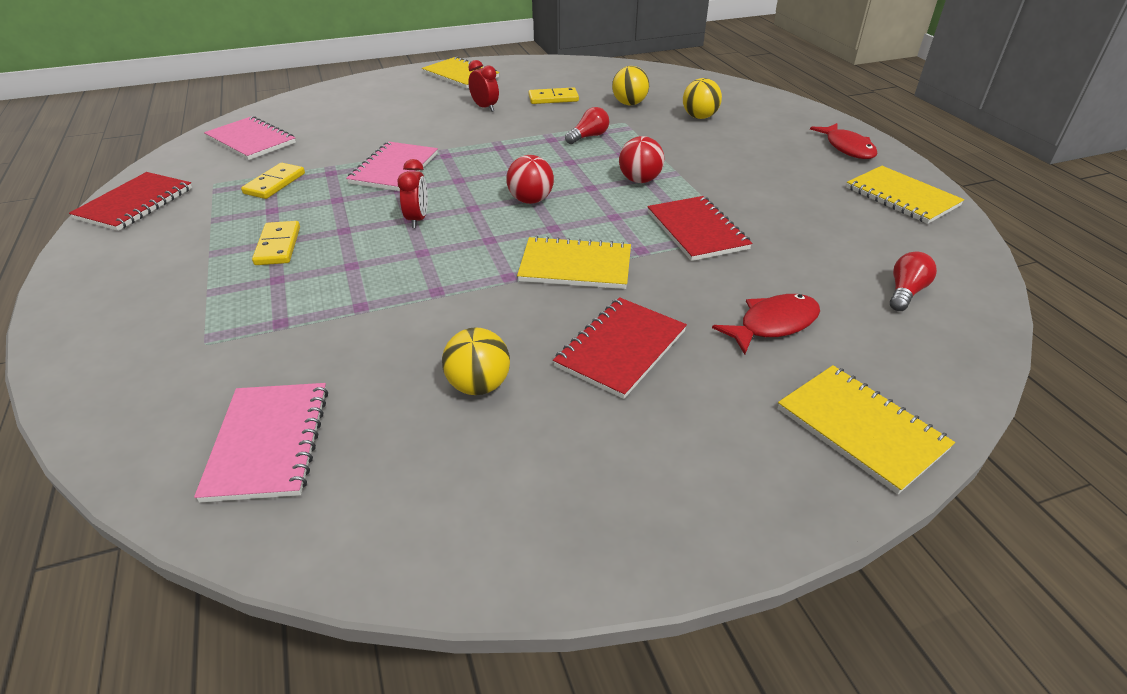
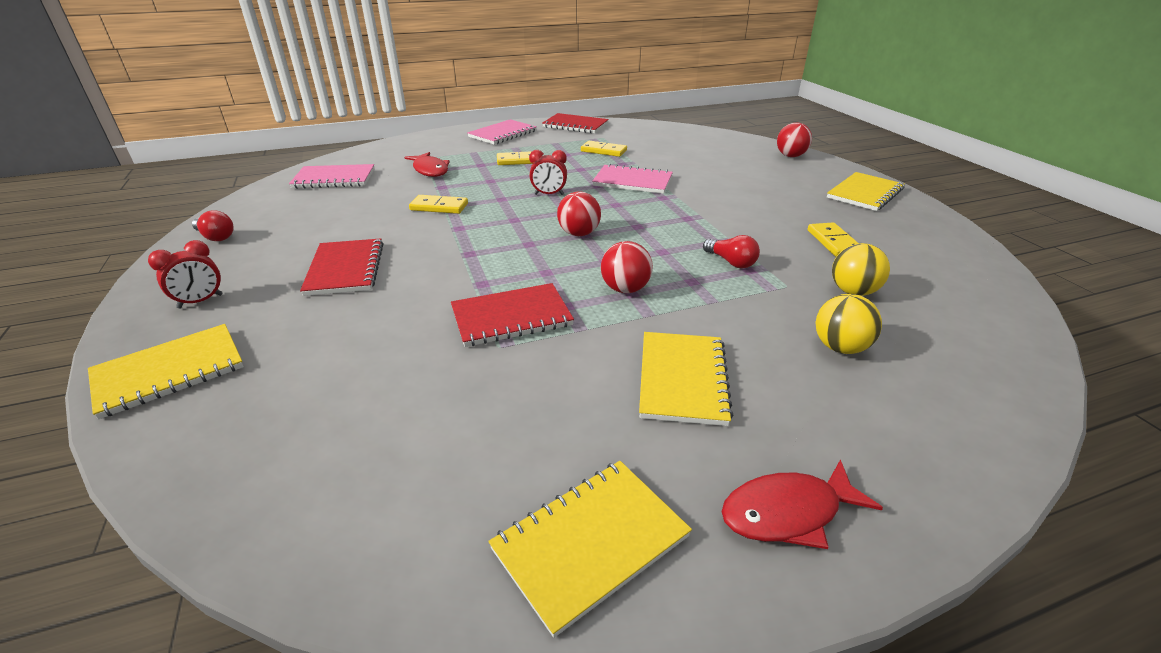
camera: 90 degrees right, 5 degrees down
pink notebook [204,116,296,160] -> pink notebook moved to [467,119,537,145]
yellow ball [442,327,510,395] -> none
red clock [468,60,499,112] -> red clock moved to [148,240,223,308]
yellow notebook [517,236,631,289] -> yellow notebook moved to [639,332,733,426]
red notebook [553,297,687,399] -> red notebook turned 45 degrees clockwise [300,238,384,296]
red fish [712,294,820,354] -> red fish moved to [404,152,450,177]
red light bulb [890,252,937,311] -> red light bulb moved to [192,210,234,241]
none -> yellow domino [409,195,468,214]
none -> red ball [777,123,812,157]

